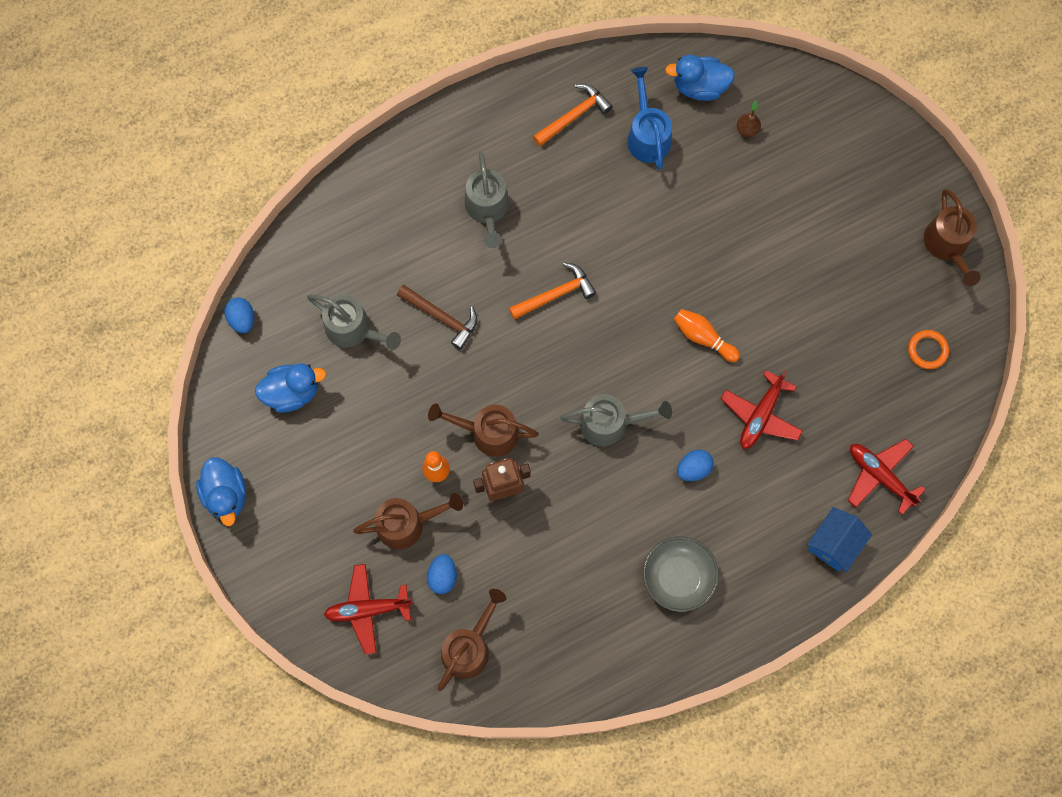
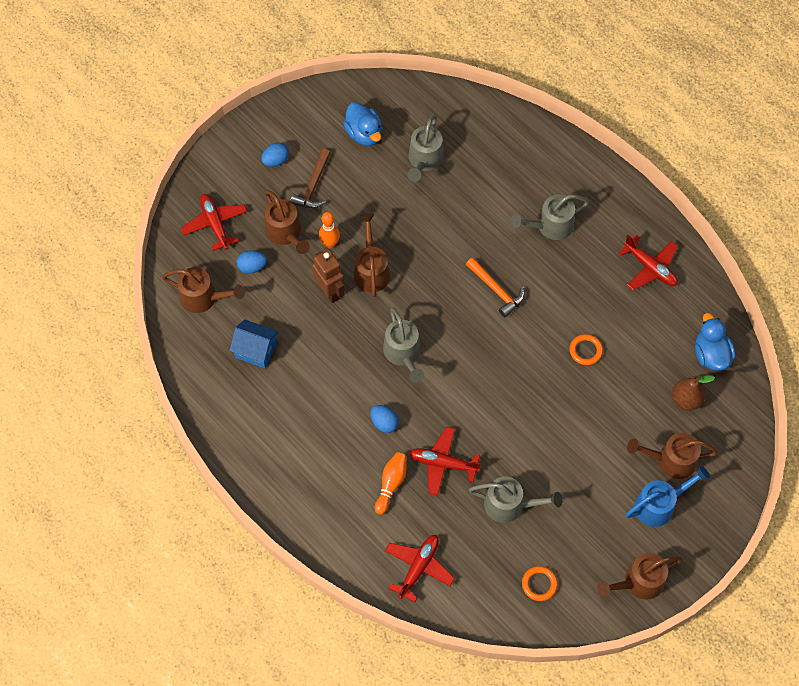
camera: 75 degrees right, 10 degrees down
blue duck [196,458,246,526] -> none
blue egg [224,297,254,333] -> blue egg moved to [261,143,289,167]
brown hammer [397,285,477,350] -> brown hammer moved to [290,148,331,208]
orange hammer [533,84,613,146] -> red plane [618,235,678,290]
blue watering can [627,67,672,170] -> blue watering can moved to [626,466,710,527]
grey bowl [643,536,719,612] -> none
orange bowling pin [674,309,740,362] -> orange bowling pin moved to [375,452,407,515]
brown pear [737,101,761,137] -> brown pear [672,375,715,410], size x1.60
blue house [807,507,872,572] -> blue house moved to [229,319,278,368]
none -> grey watering can [469,477,563,523]
none -> orange ring [570,334,603,365]
none -> brown watering can [627,433,718,479]

